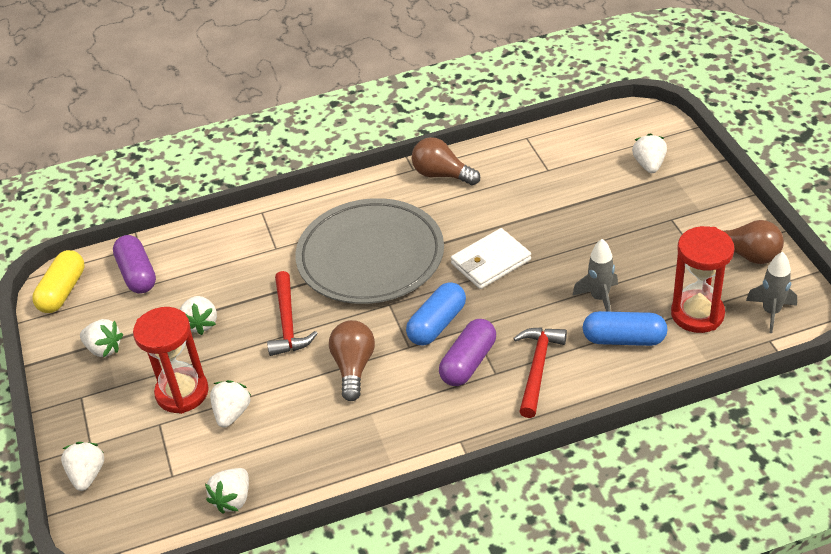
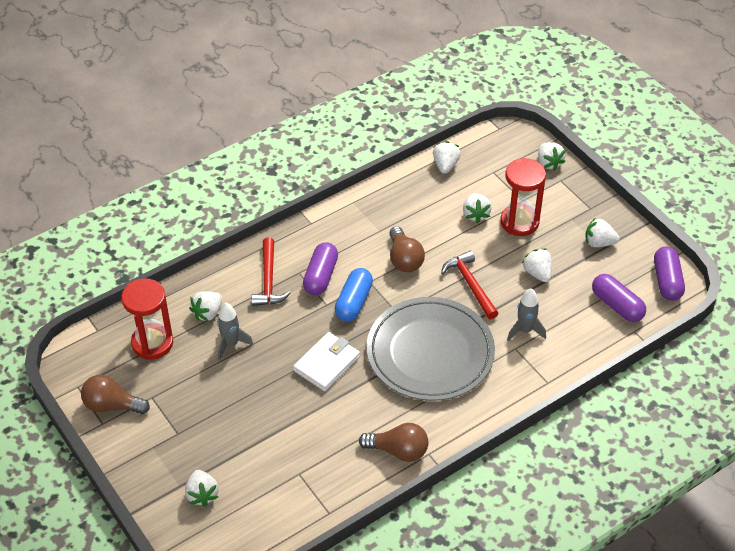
camera: 160 degrees right, 5 degrees up
yellow capsule [32,250,85,313] -> purple capsule [654,246,685,301]
blue capsule [583,311,668,346] -> white strawberry [189,291,222,321]
grey rocket [746,252,797,333] -> grey rocket moved to [507,288,546,341]

